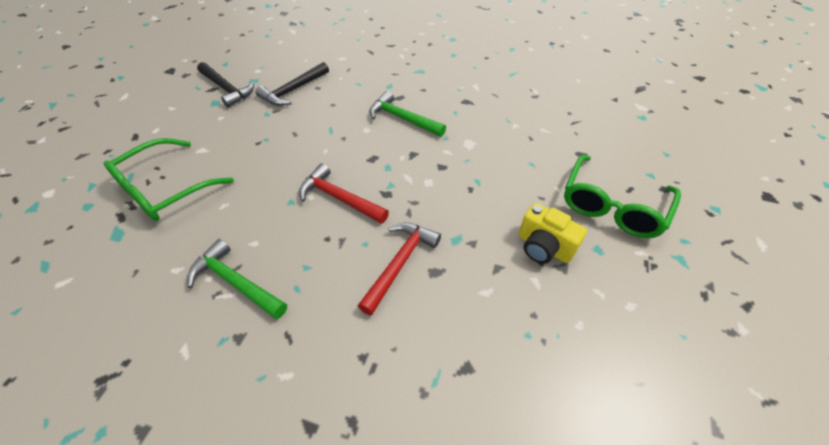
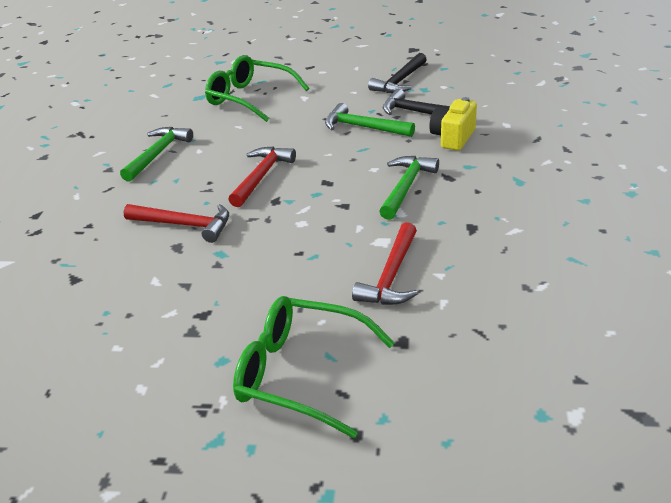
camera: 80 degrees right, 15 degrees down
yellow camera [519,203,587,264] -> yellow camera moved to [429,97,477,151]
none -> green hammer [325,103,415,137]
none -> red hammer [352,222,418,305]

